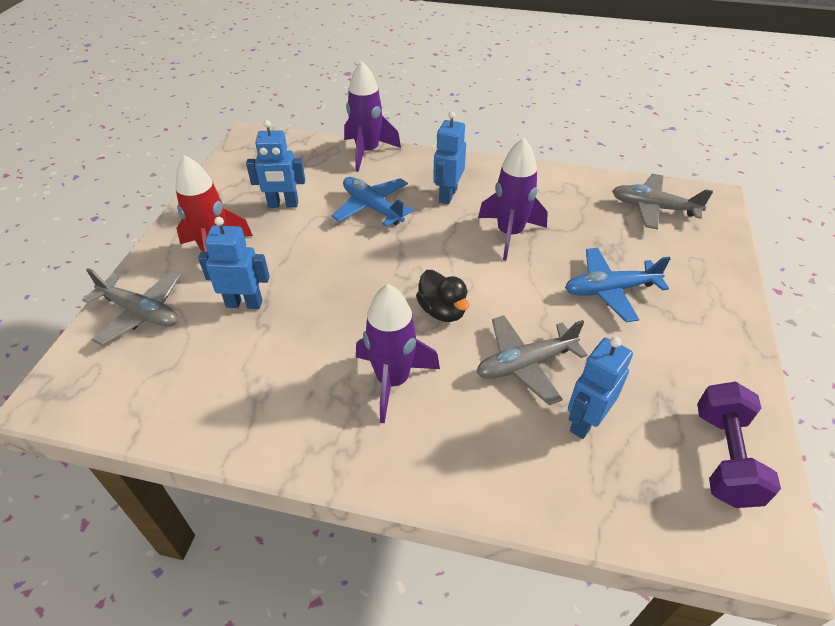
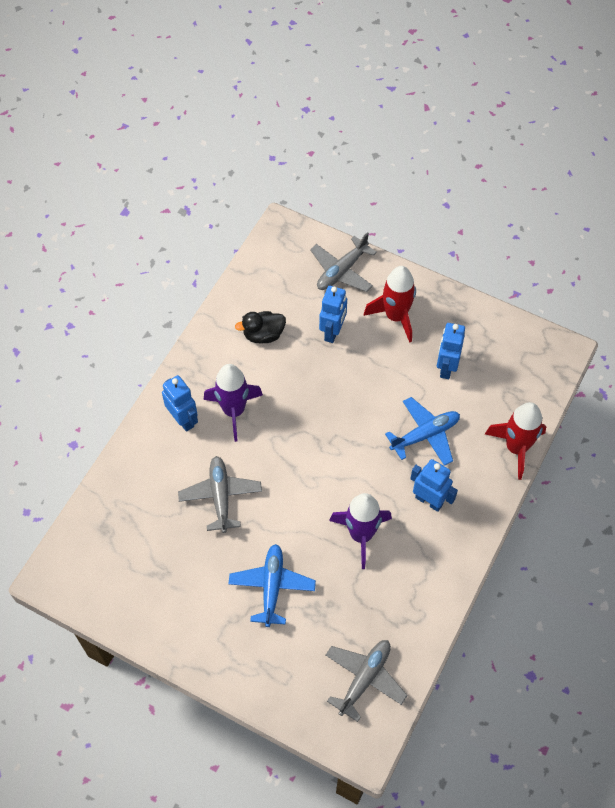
camera: 105 degrees right, 15 degrees up
purple rocket [344,61,401,172] -> red rocket [485,402,546,480]
black duck [416,270,470,322] -> black duck moved to [235,311,286,344]
blue robot [568,337,633,439] -> blue robot moved to [162,375,198,432]
purple dumbbell [697,382,781,508] -> none

